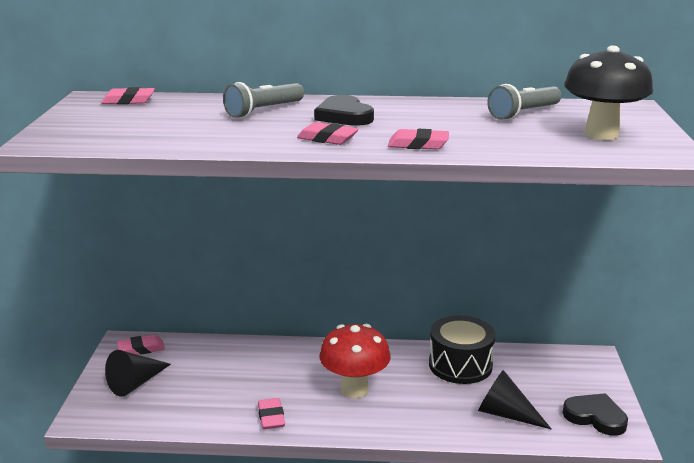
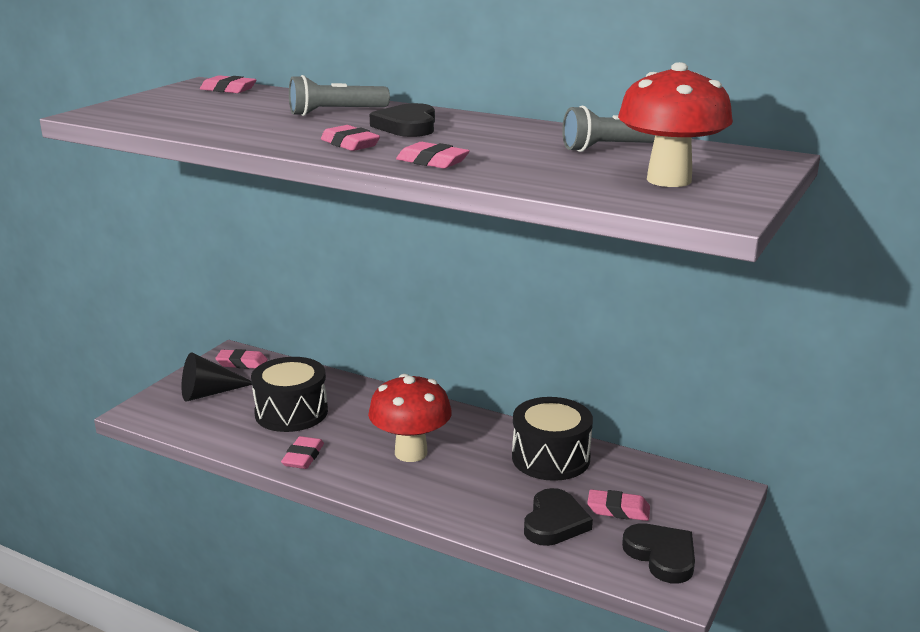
camera: 25 degrees right, 0 degrees up
black cone [478,370,552,430] -> black heart [524,488,593,546]
black mushroom [564,46,653,140] -> red mushroom [618,62,733,187]
none -> black drum [251,357,328,432]
none -> pink eraser [587,489,650,521]

